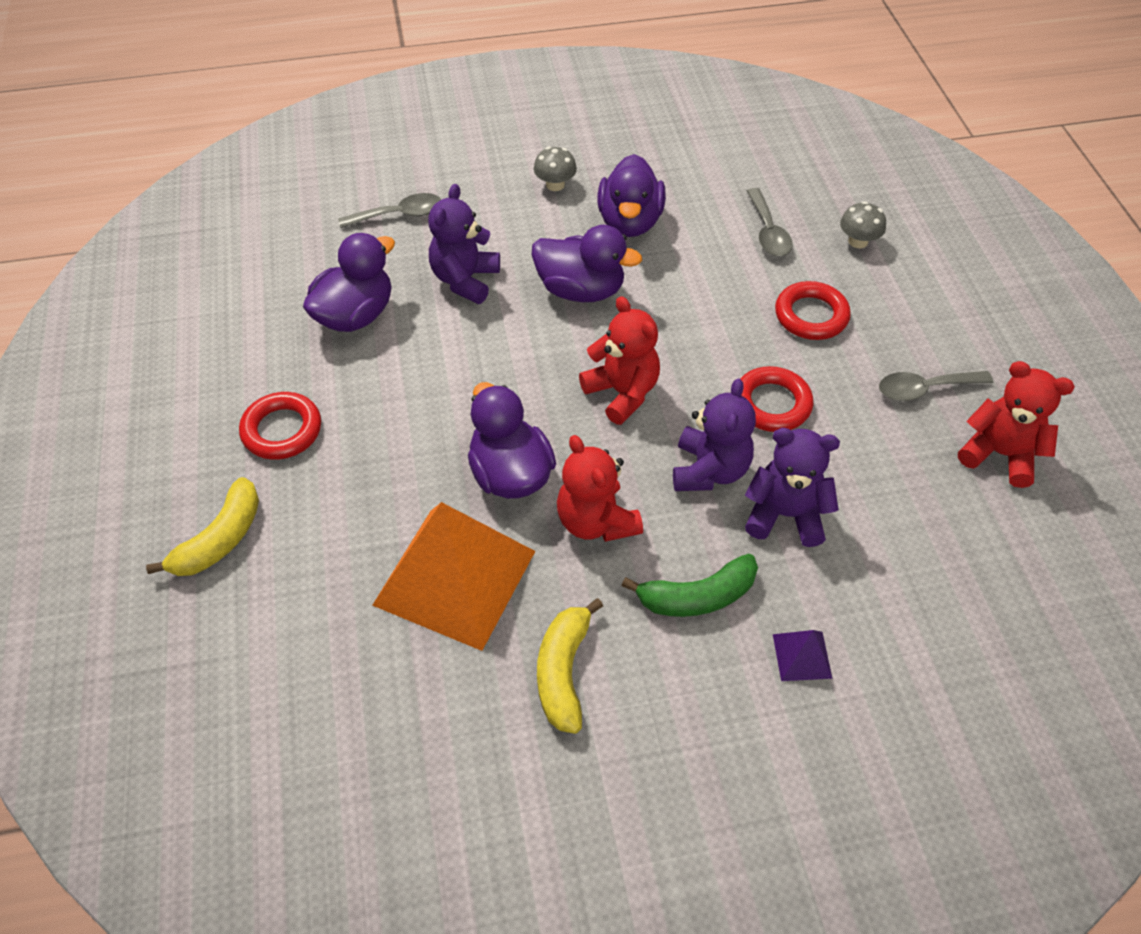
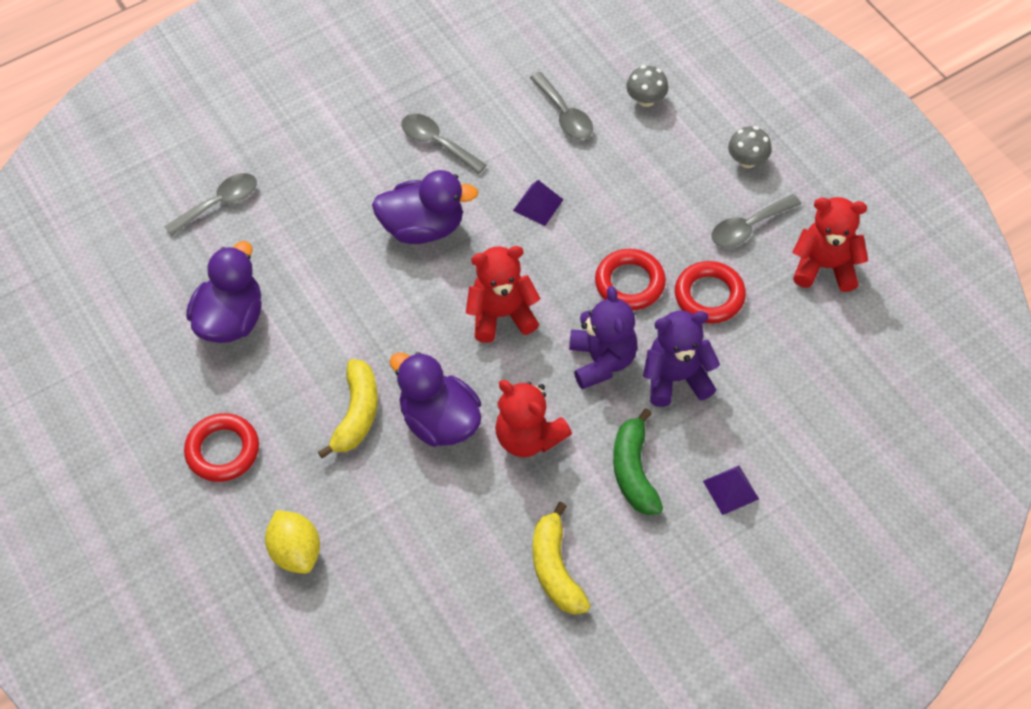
camera: 20 degrees left, 5 degrees up
yellow banana [146,477,259,576] -> yellow banana moved to [318,359,378,458]
orange pyramid [372,502,535,651] -> none
purple teddy bear [428,184,500,304] -> none
grey mushroom [534,146,577,191] -> grey mushroom moved to [728,126,772,168]
red teddy bear [579,296,660,425] -> red teddy bear turned 45 degrees counterclockwise [466,246,541,343]
purple duck [597,154,666,237] -> grey spoon [401,114,486,174]
green banana [621,554,758,617] -> green banana turned 120 degrees clockwise [613,408,663,515]
red ring [775,281,851,340] -> red ring moved to [675,261,746,323]
none -> yellow lemon [265,510,320,574]
none -> purple pyramid [513,180,564,226]

